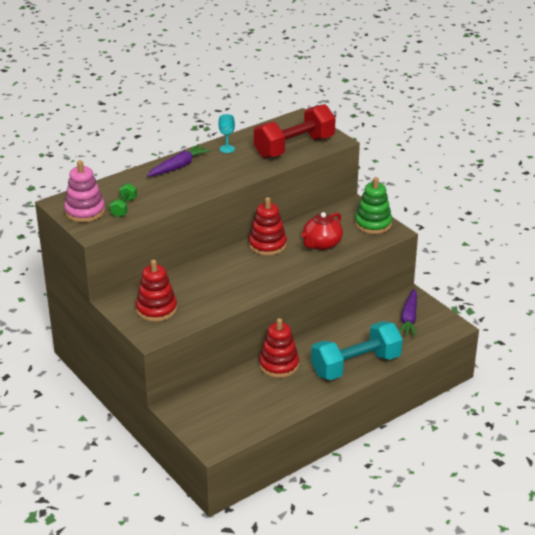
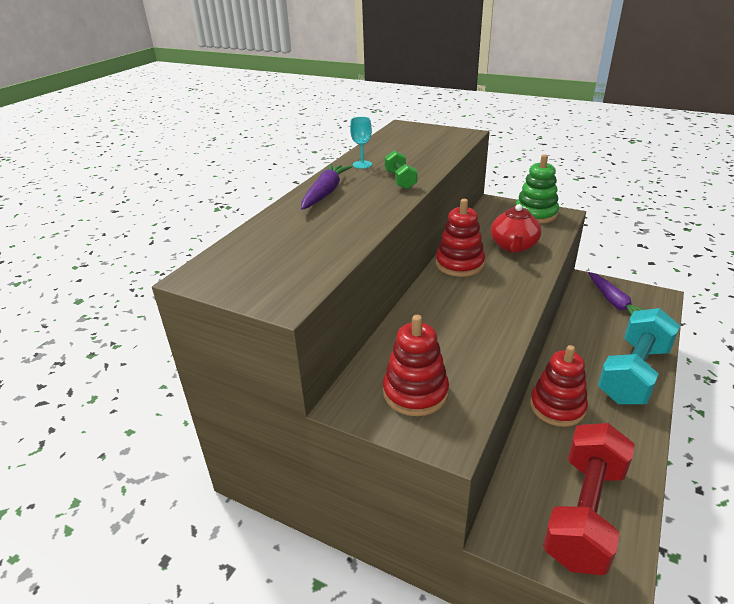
camera: 25 degrees left, 0 degrees up
pink stacking toy [64,160,105,222] -> none
green dumbbell [110,183,137,217] -> green dumbbell moved to [385,150,418,189]
red dumbbell [254,104,336,158] -> red dumbbell moved to [543,423,635,575]

